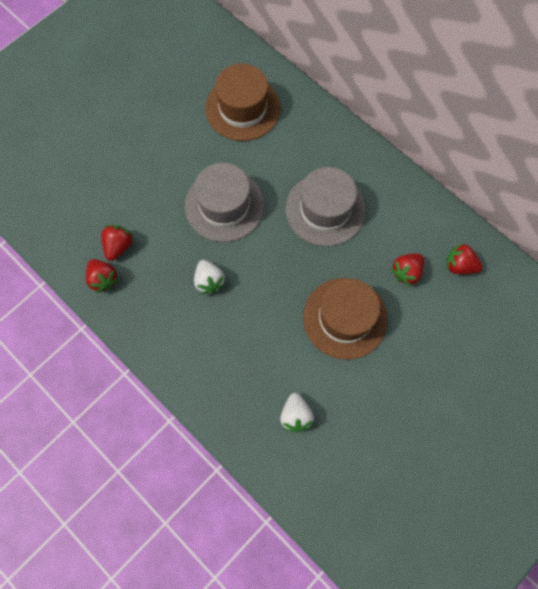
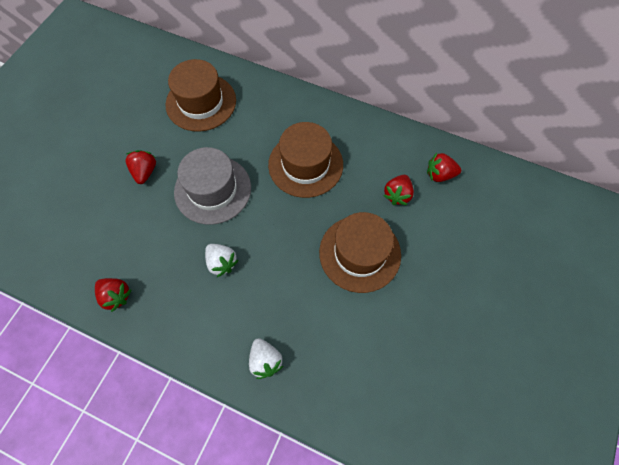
camera: 20 degrees left, 5 degrees down
red strawberry [101,225,133,261] -> red strawberry moved to [126,150,156,184]
white strawberry [280,393,314,432] -> white strawberry moved to [249,338,283,379]
grey hat [286,167,366,246] -> brown hat [268,122,343,198]

